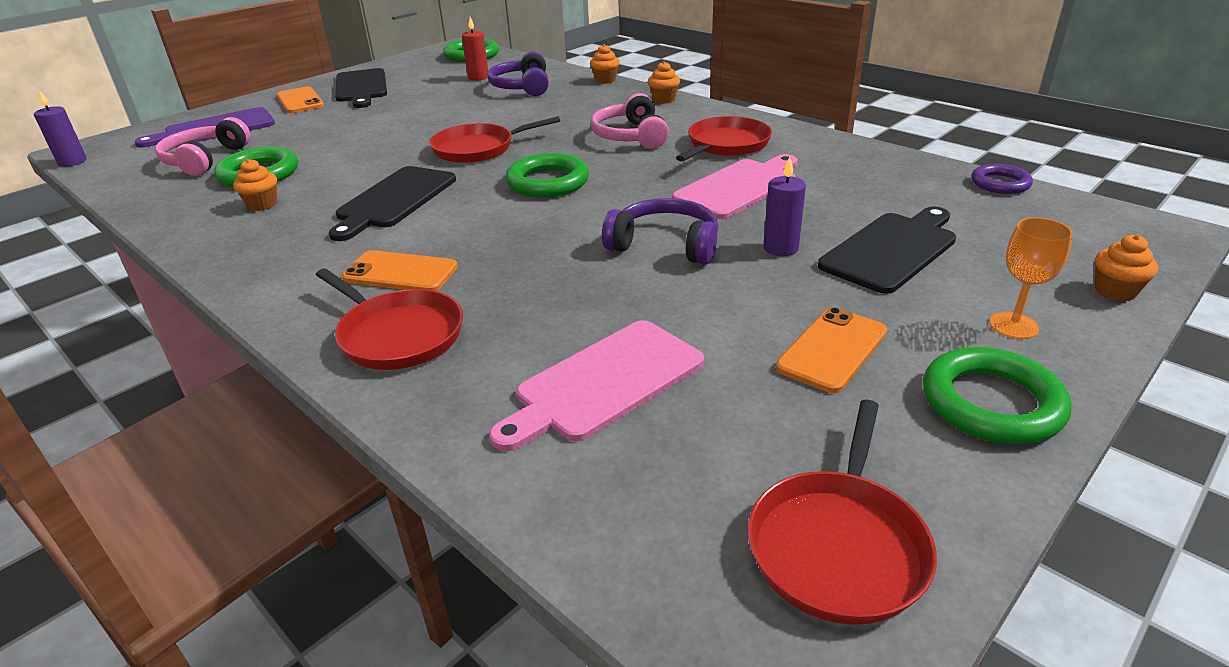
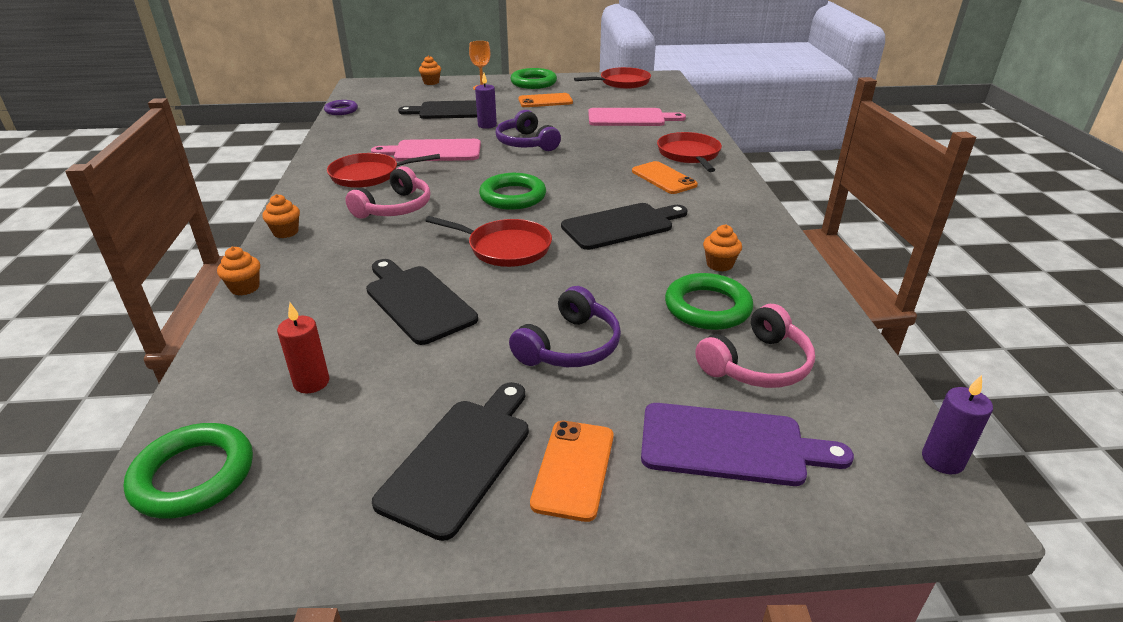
camera: 140 degrees left, 0 degrees up
purple headphones [488,51,549,96] -> purple headphones moved to [509,286,621,367]
none -> black cutting board [366,259,478,345]

